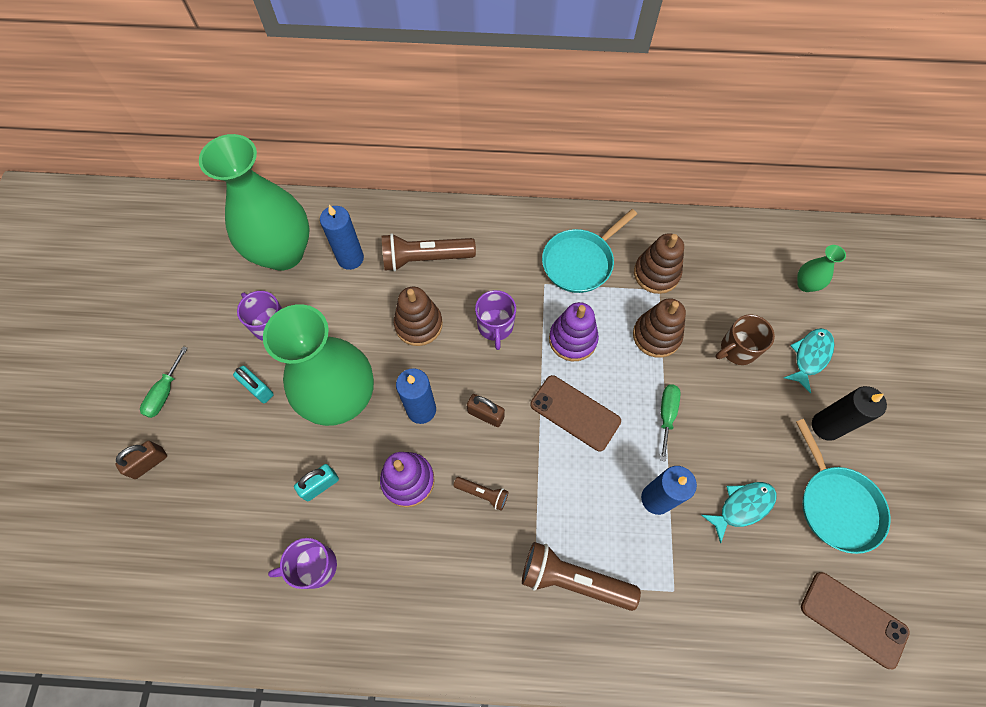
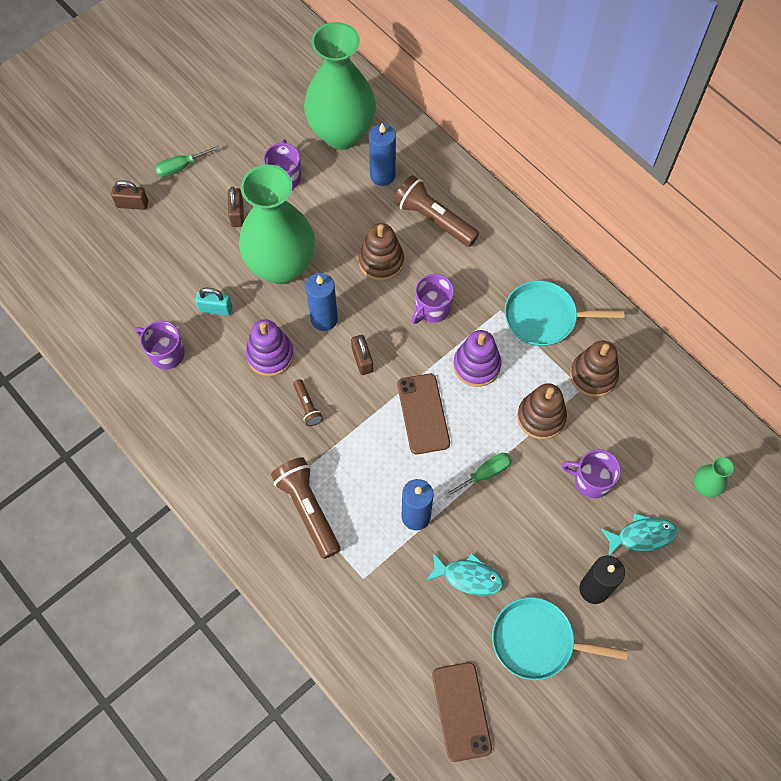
camera: 45 degrees right, 0 degrees up
turquoise padlock [233,366,274,403] -> brown padlock [228,187,244,227]
brown mug [716,314,775,365] -> purple mug [561,449,621,499]
turquoise pan [796,419,891,554] -> turquoise pan turned 75 degrees clockwise [492,597,628,680]

